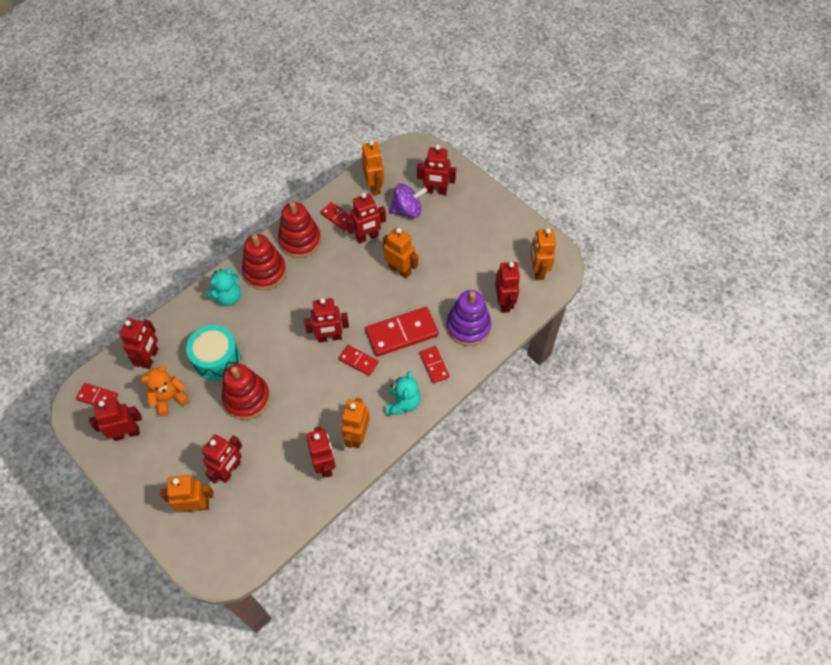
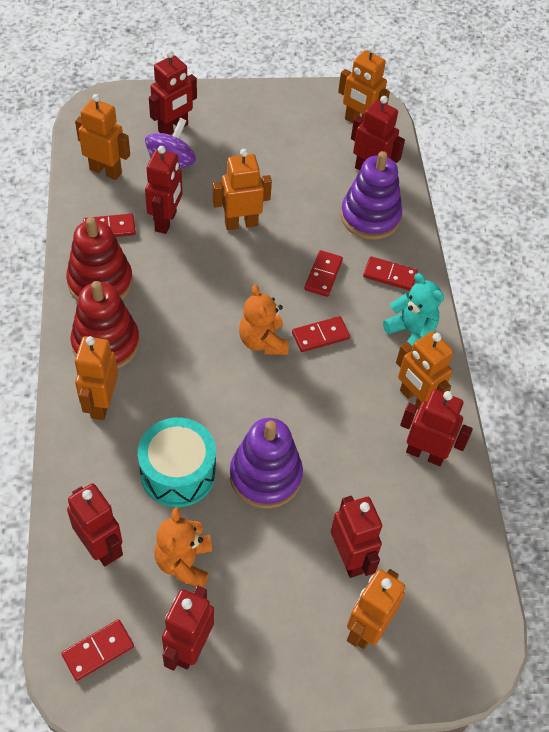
camera: 55 degrees left, 5 degrees down
turquoise teddy bear [206,268,241,306] -> orange robot [75,336,118,420]
red stacking toy [222,364,270,420] -> purple stacking toy [230,418,303,508]
red robot [304,298,349,343] -> orange teddy bear [239,285,289,355]
red domino [365,307,439,357] -> red domino [304,250,343,297], size x0.54

